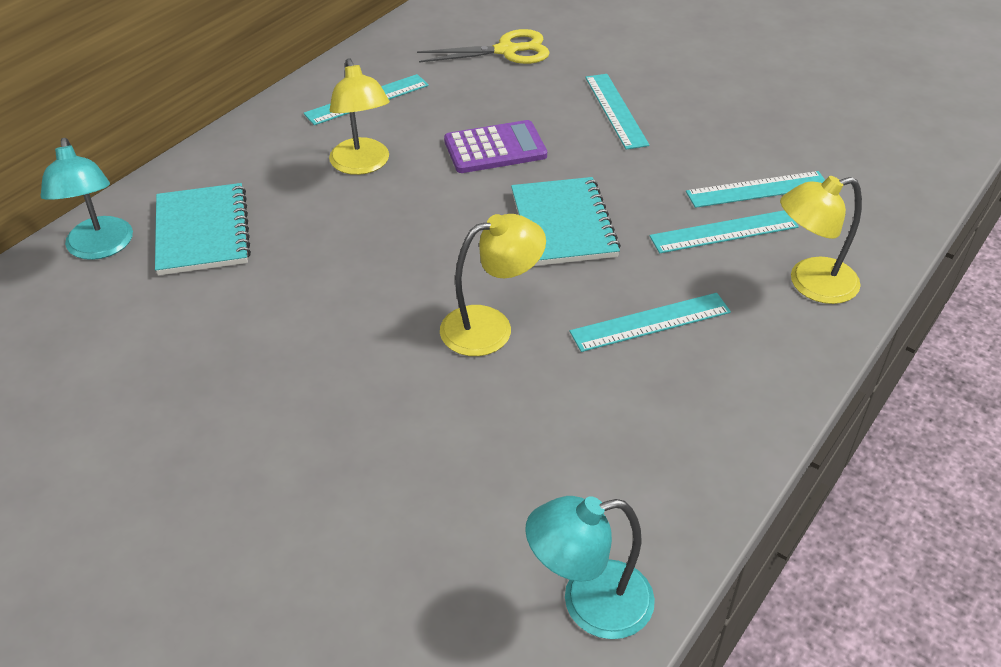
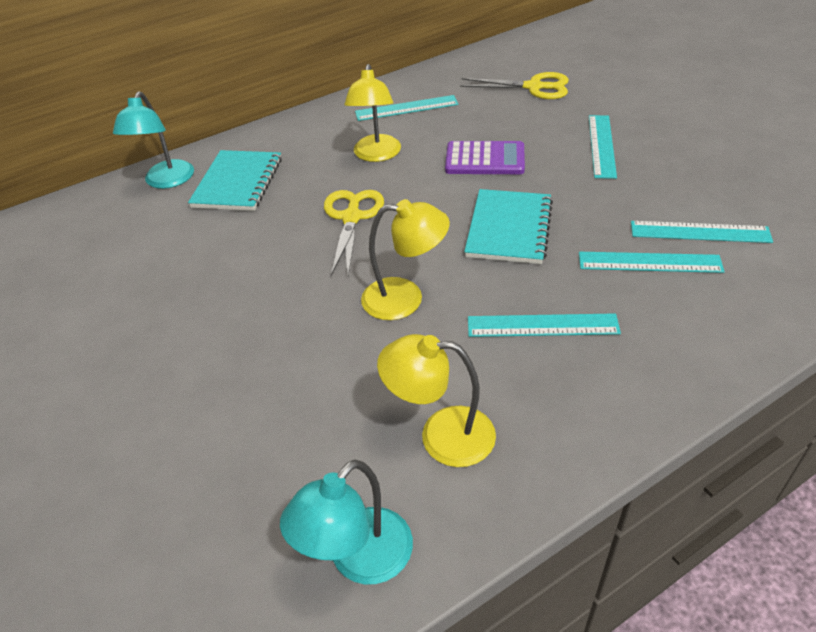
camera: 25 degrees right, 0 degrees up
turquoise lamp [525,496,655,639] -> turquoise lamp turned 60 degrees counterclockwise [280,460,413,584]
yellow lamp [780,176,862,304] -> yellow lamp moved to [377,334,496,467]
none -> yellow scissors [324,190,384,276]

